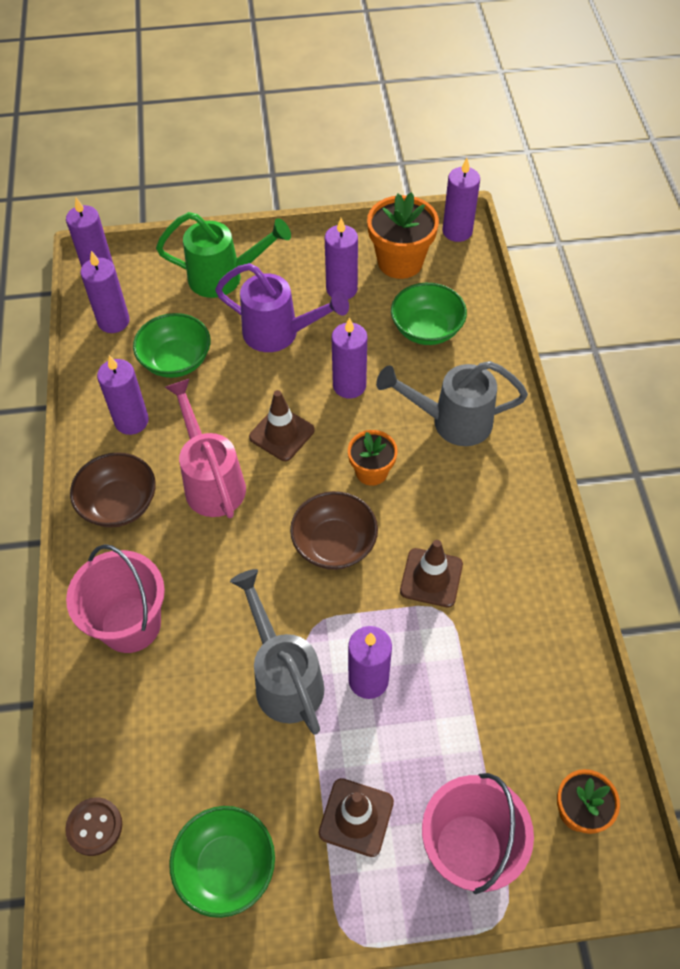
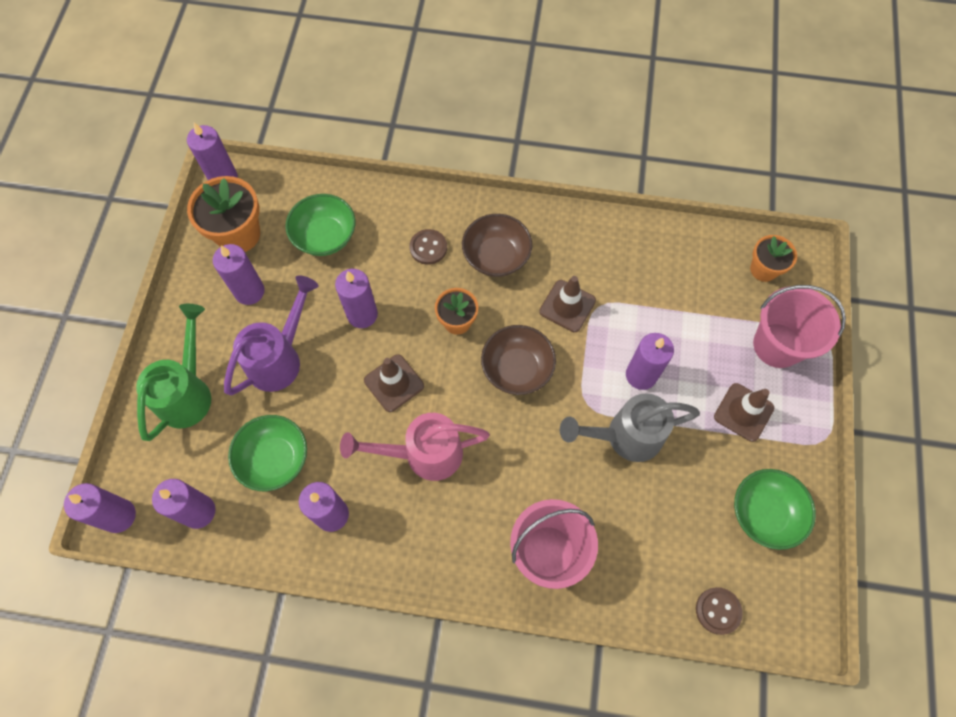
camera: 75 degrees left, 10 degrees up
brown bowl [70,452,156,528] -> brown bowl moved to [462,214,532,277]
grey watering can [376,361,528,446] -> brown button [409,229,447,265]

